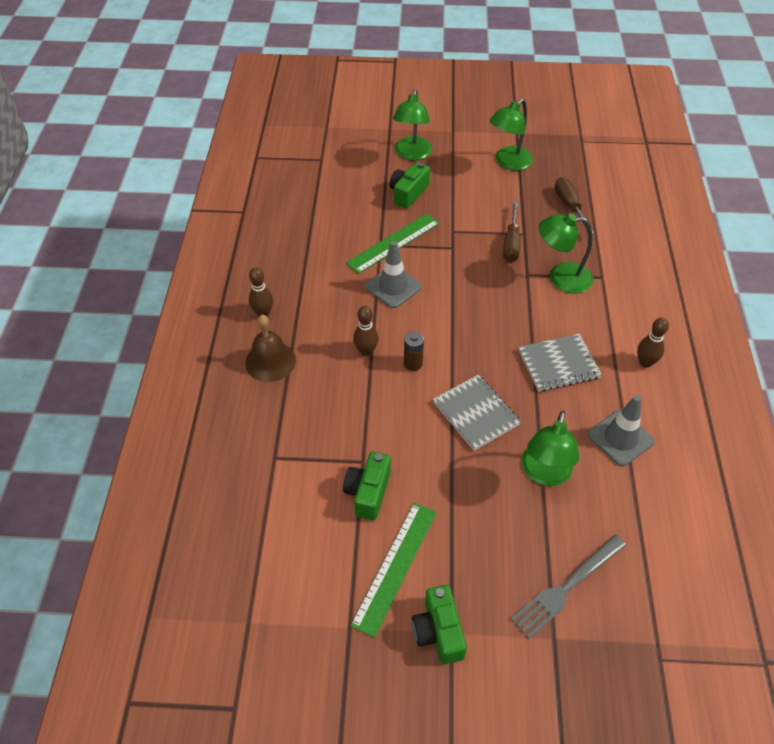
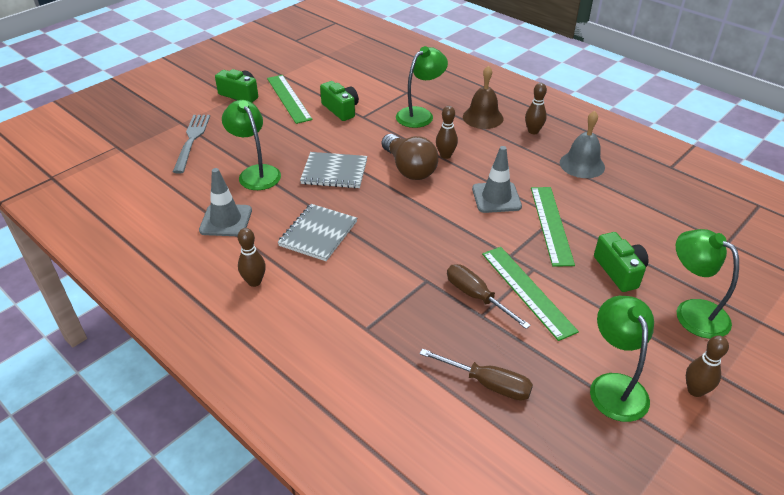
camera: 130 degrees right, 10 degrees down
brown battery [404,331,424,371] -> brown light bulb [382,134,438,180]
green lamp [539,213,593,294] -> green lamp moved to [396,46,448,128]
none -> green ruler [482,247,579,341]
none -> grey bell [560,111,605,178]
none -> brown bowling pin [686,335,729,397]

